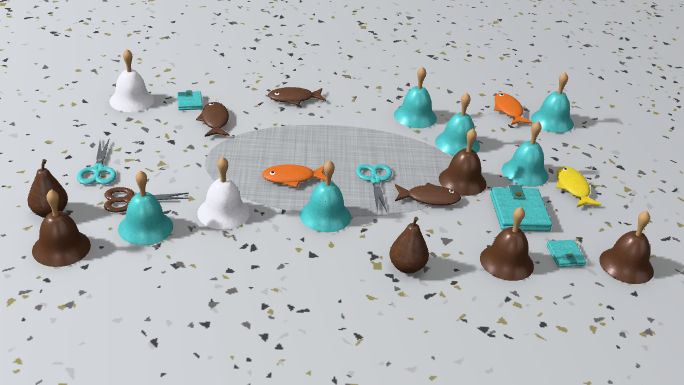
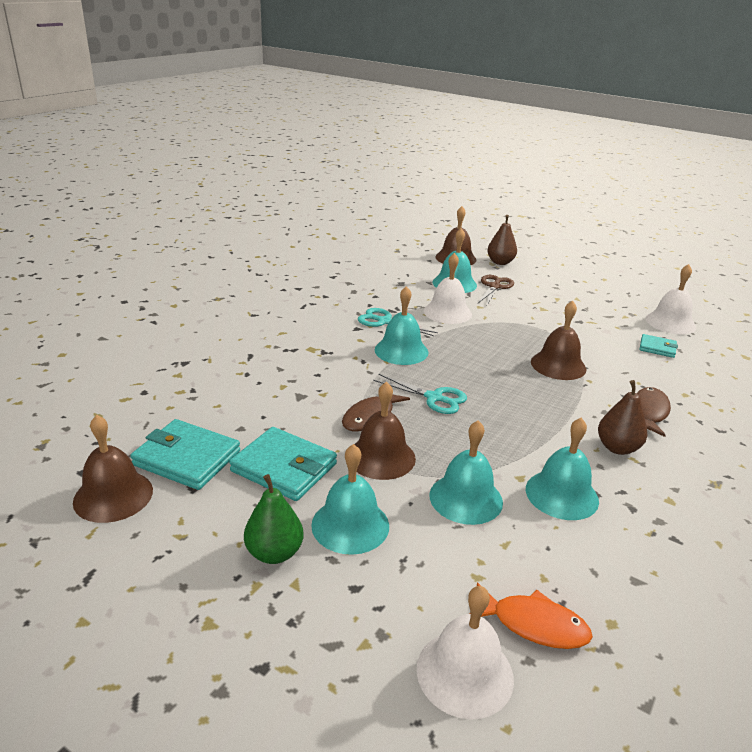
camera: 125 degrees right, 5 degrees down
turquoise scissors [77,140,116,185] -> turquoise scissors moved to [358,308,438,336]
brown fish [196,102,229,137] -> none
orange fish [262,164,326,188] -> none
brown pear [389,217,429,273] -> brown pear moved to [598,380,648,455]
brown bell [480,207,534,281] -> brown bell moved to [531,301,586,380]
turquoise bell [531,72,574,133] -> white bell [417,586,514,720]
turquoise wallet [546,240,586,267] -> turquoise wallet [131,419,240,490], size x1.81
yellow fish [556,166,601,207] -> green pear [244,474,303,564]

